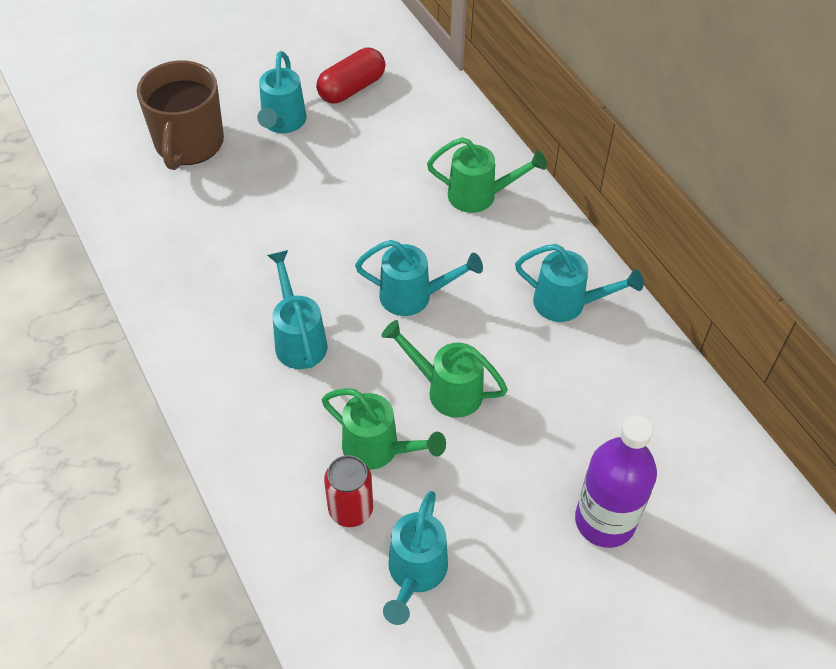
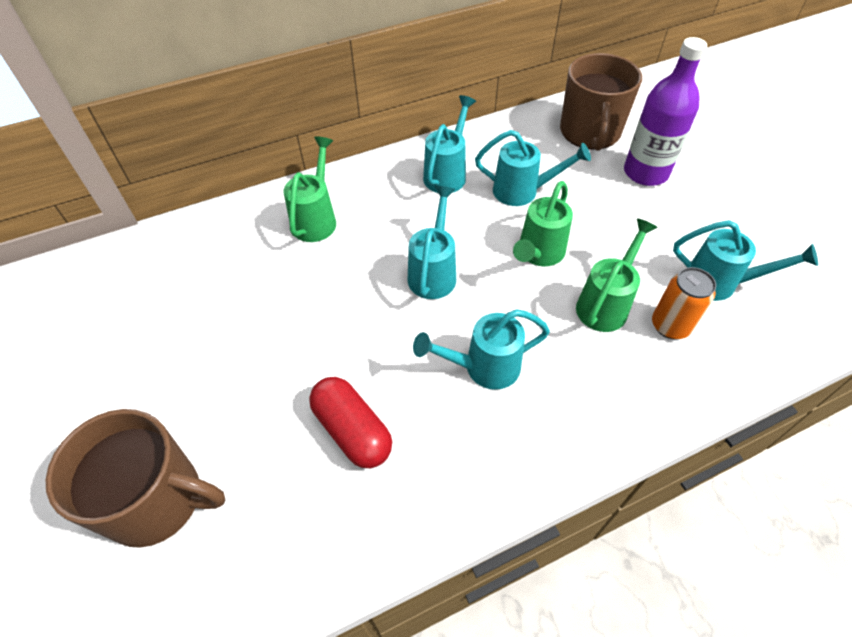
camera: 85 degrees left, 0 degrees up
turquoise watering can [257,51,307,133] -> turquoise watering can moved to [475,130,591,206]
red capsule [316,48,385,104] -> red capsule moved to [309,377,392,468]
red can [324,455,373,527] -> orange can [652,267,716,339]
none -> brown mug [560,53,642,151]

